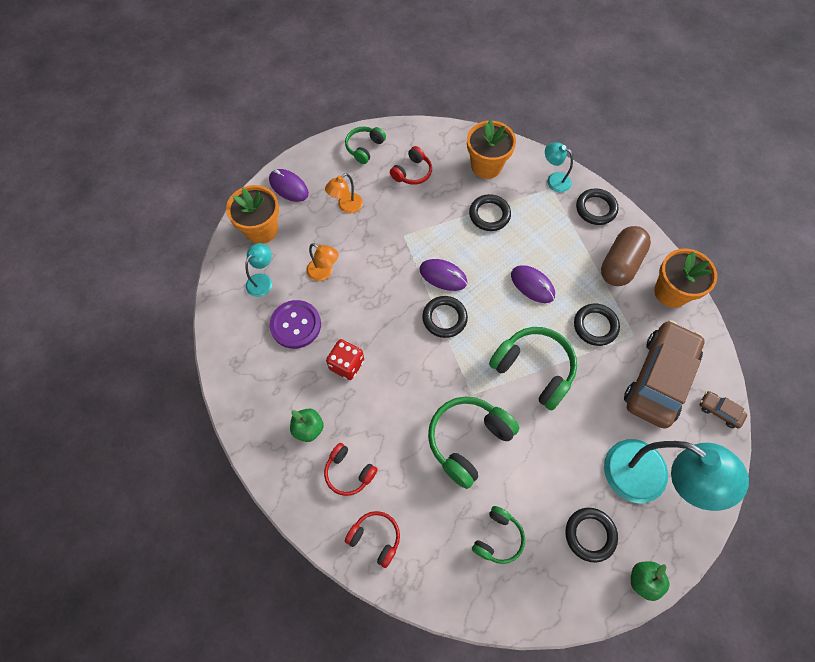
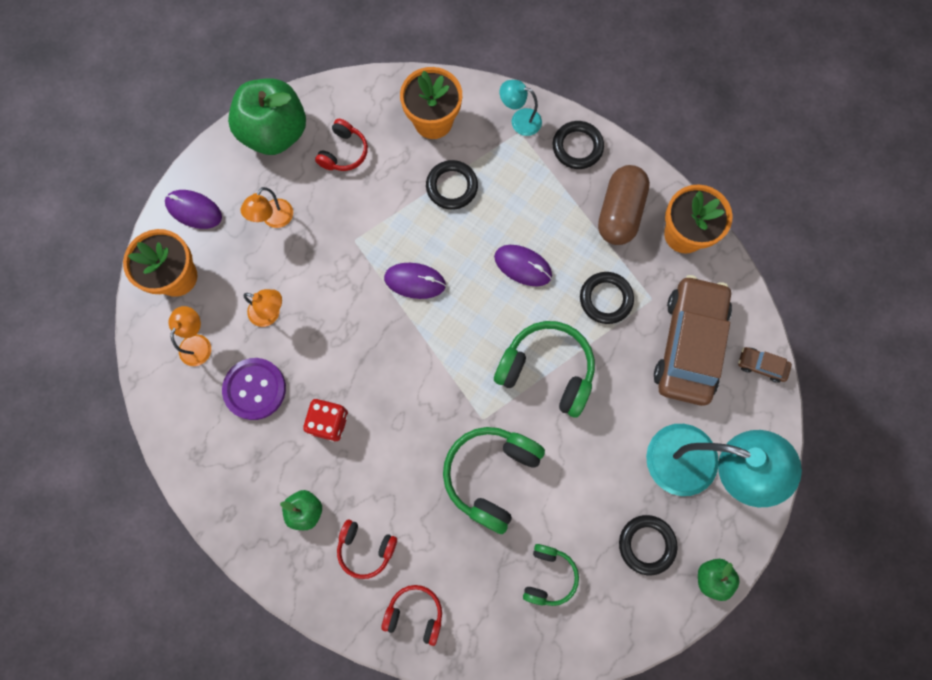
camera: 15 degrees left, 10 degrees up
turquoise lamp [245,243,272,297] -> orange lamp [168,306,211,366]
green headphones [345,127,386,164] -> green apple [228,78,306,155]
black ring [422,296,468,338] -> none

